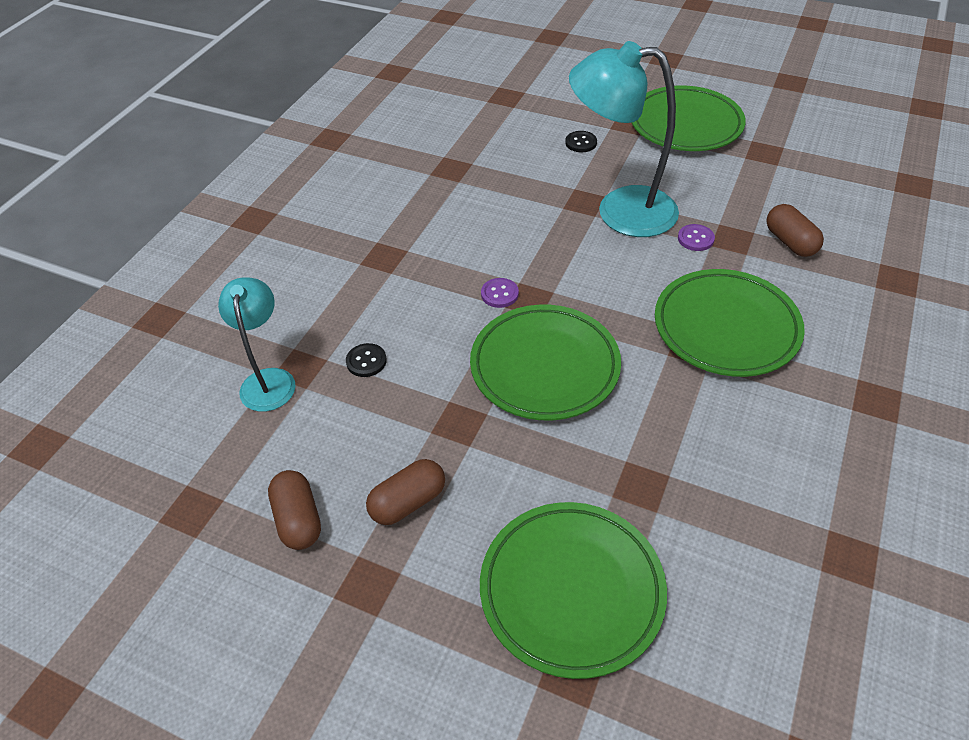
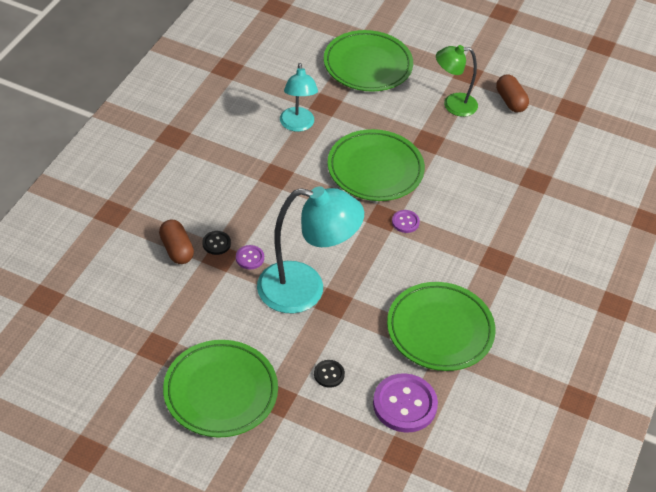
camera: 175 degrees right, 0 degrees up
turquoise lamp [218,277,296,412] -> turquoise lamp moved to [280,63,318,132]
black button [346,343,387,377] -> black button moved to [202,231,231,255]
brown capsule [366,459,445,525] -> green lamp [436,45,478,117]
green plate [655,269,805,377] -> green plate moved to [387,282,496,371]
none -> purple button [373,373,438,433]

